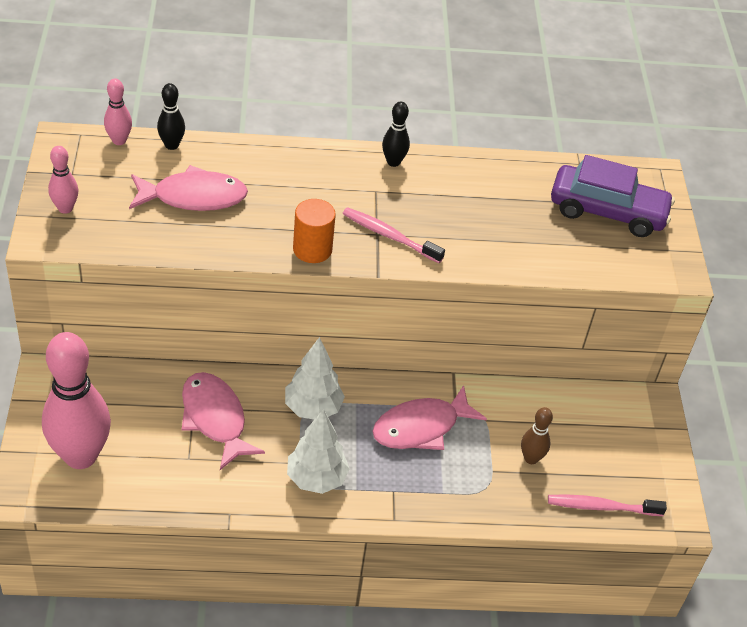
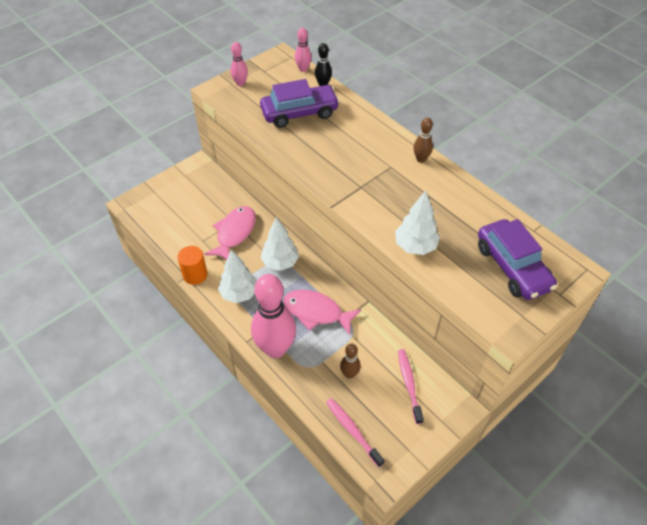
camera: 55 degrees right, 5 degrees up
pink bowling pin [42,332,111,469] -> pink bowling pin moved to [251,274,296,358]
pink fish [129,165,248,211] -> purple car [260,79,340,128]
orange cylinder [293,199,336,263] -> orange cylinder moved to [177,246,208,285]
pink toothbrush [343,207,445,263] -> pink toothbrush moved to [398,349,424,424]
black bowling pin [382,102,410,167] -> brown bowling pin [414,118,433,163]
none -> white tree [395,191,440,255]

